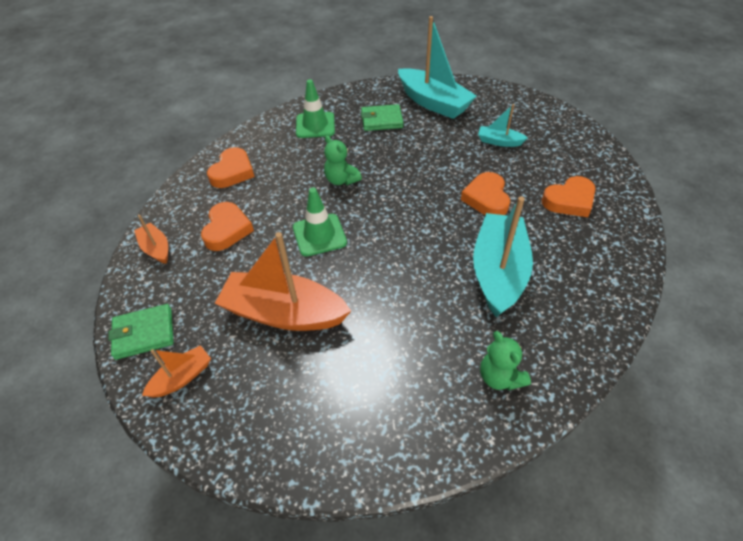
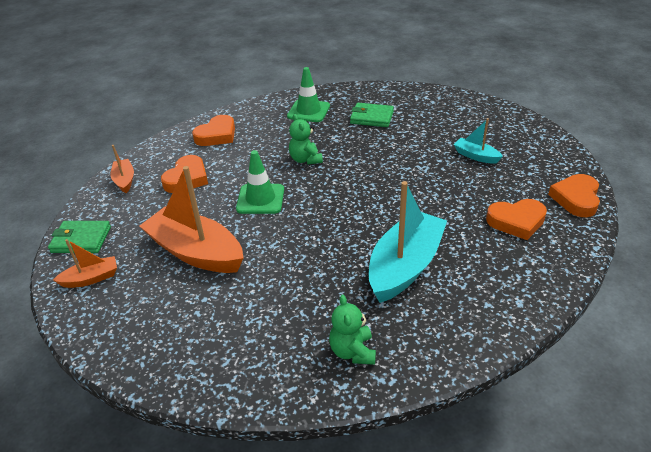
camera: 20 degrees right, 10 degrees down
turquoise boat [398,16,477,119] -> none
orange heart [461,172,510,215] -> orange heart moved to [548,174,600,217]

